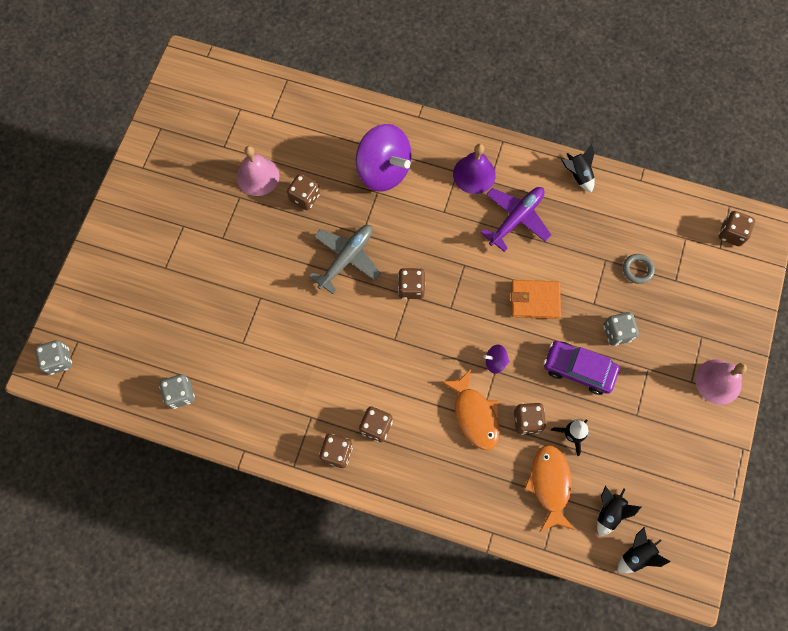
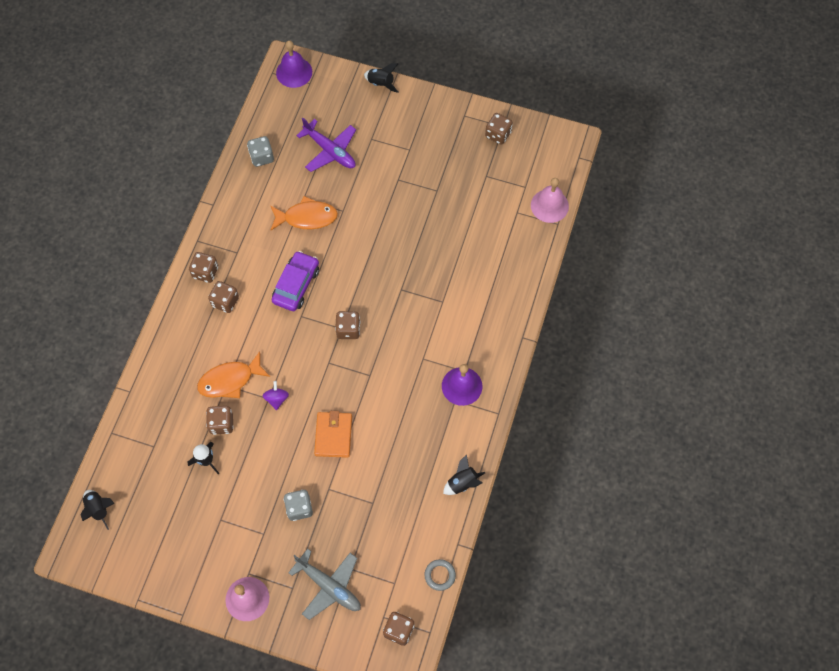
camera: 90 degrees right, 5 degrees down
grey dice [35,340,72,375] -> purple bell [276,41,312,88]
pink bell [237,146,280,196] -> pink bell moved to [531,178,569,223]
brown dice [287,174,320,210] -> brown dice moved to [485,113,513,145]
grey plane [309,225,381,295] -> grey plane moved to [288,549,361,620]
purple spinning top [356,124,412,191] -> none
purple plane [481,187,551,252] -> purple plane moved to [296,118,356,172]
orange fish [524,445,575,532] -> orange fish moved to [270,196,338,230]
purple car [543,341,620,395] -> purple car moved to [272,251,319,311]
black rocket [597,486,641,536] -> black rocket moved to [364,63,398,93]
grey ring [623,254,655,284] -> grey ring moved to [424,559,456,591]

